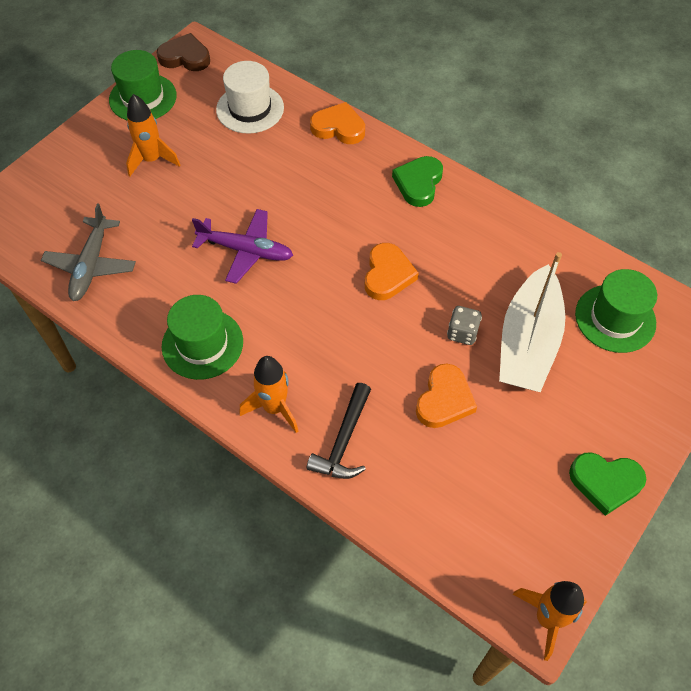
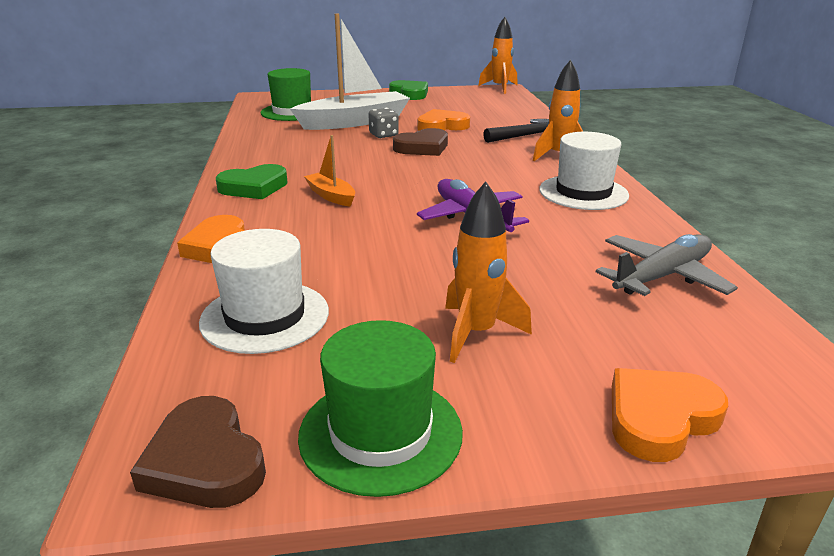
camera: 135 degrees left, 30 degrees down
green hat [162,295,243,380] -> white hat [539,132,629,210]
orange heart [365,243,419,300] -> orange heart moved to [612,368,728,462]
none -> orange boat [304,135,355,207]
none -> brown heart [393,128,448,156]

